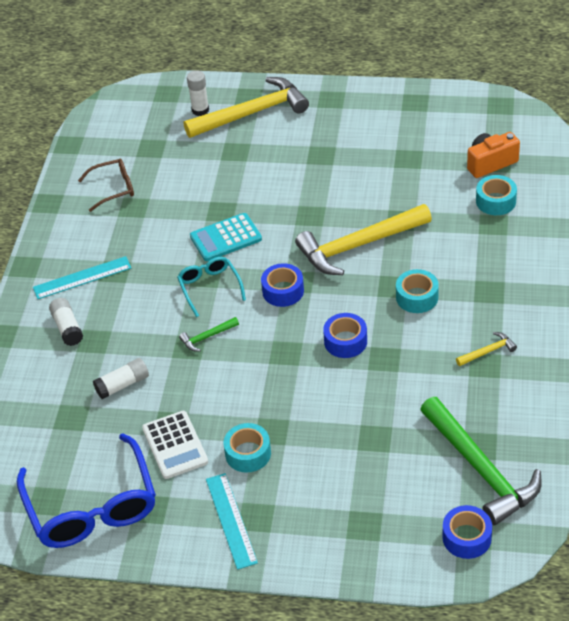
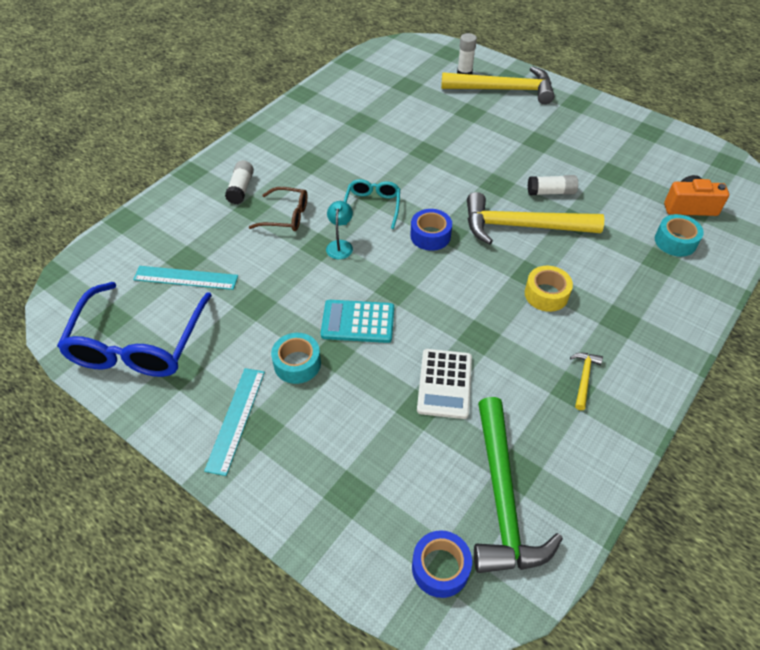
camera: 25 degrees right, 5 degrees up
turquoise ruler [33,256,131,299] -> turquoise ruler moved to [133,266,238,290]
brown glasses [78,159,134,212] -> brown glasses moved to [249,187,308,231]
white glue stick [93,358,149,399] -> white glue stick moved to [528,175,578,195]
white calculator [142,411,208,479] -> white calculator moved to [417,349,472,419]
green hammer [179,317,239,352] -> turquoise lamp [326,201,353,259]
turquoise calculator [190,213,262,261] -> turquoise calculator moved to [321,300,394,343]
blue tape [323,313,367,358] -> none
turquoise tape [396,269,439,313] -> yellow tape [525,266,573,312]
yellow hammer [456,332,517,366] -> yellow hammer turned 75 degrees counterclockwise [570,353,603,410]

